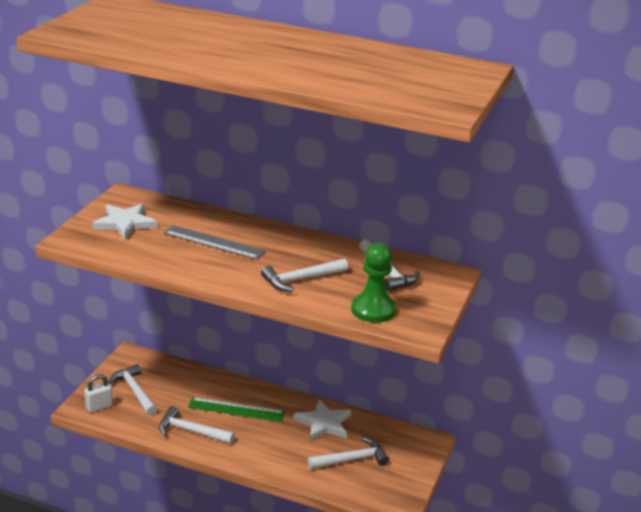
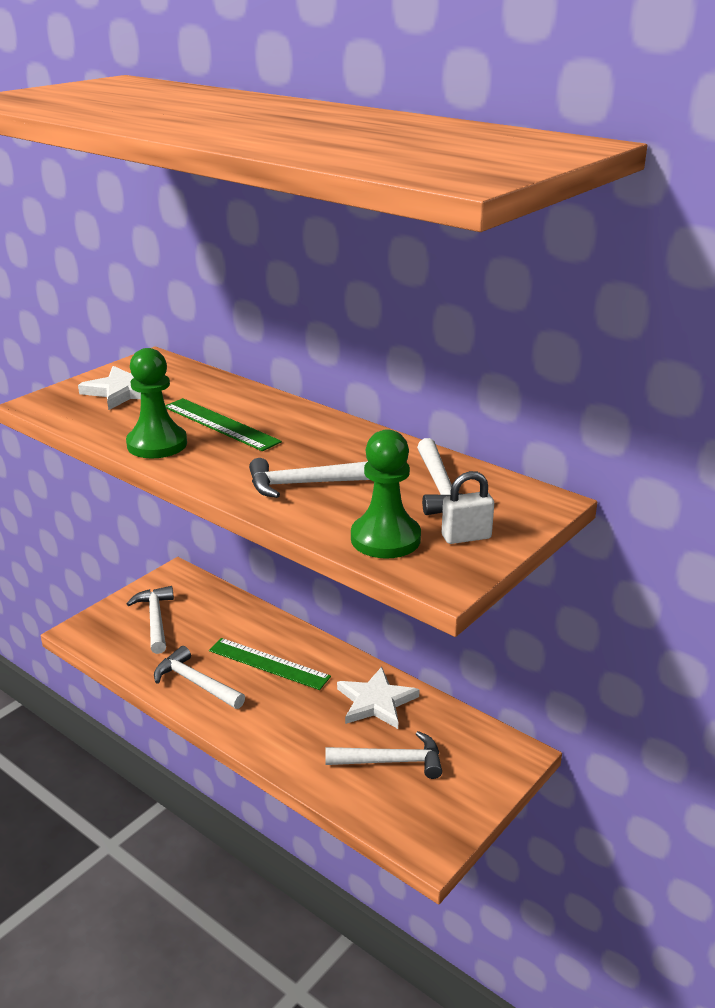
camera: 20 degrees right, 0 degrees up
white padlock [84,374,113,413] -> white padlock moved to [442,471,494,544]
grey ruler [164,225,265,260] -> green ruler [165,398,282,451]
none -> green pawn [126,348,187,458]

